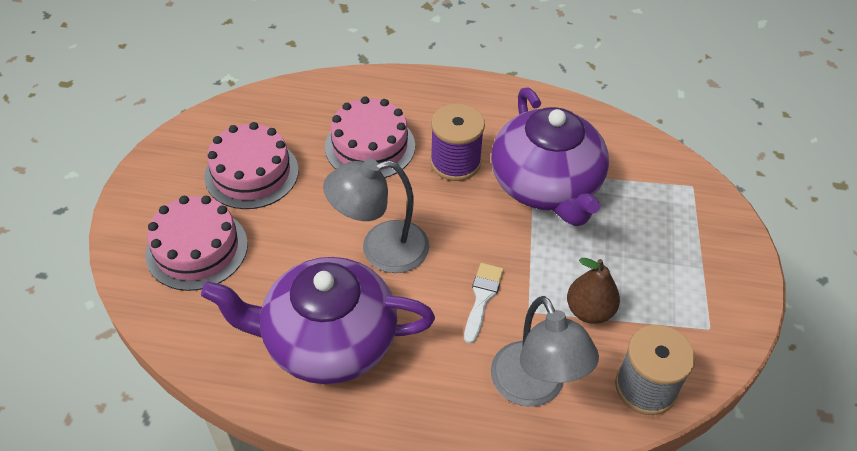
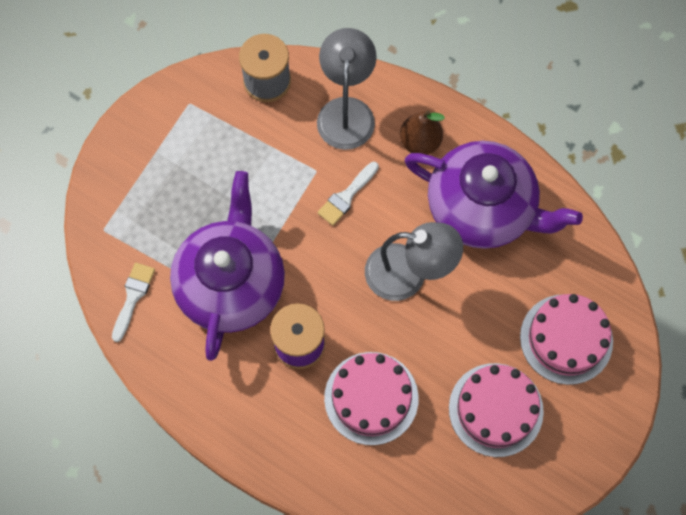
camera: 155 degrees left, 20 degrees up
brown pear [567,258,620,324] -> brown pear moved to [400,111,445,155]
none -> white brush [112,262,155,342]

